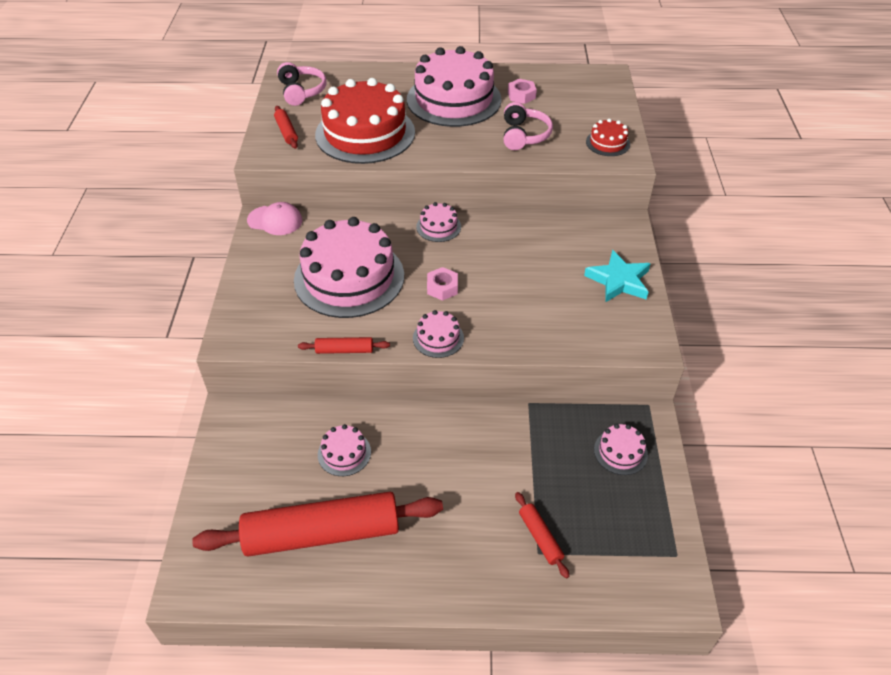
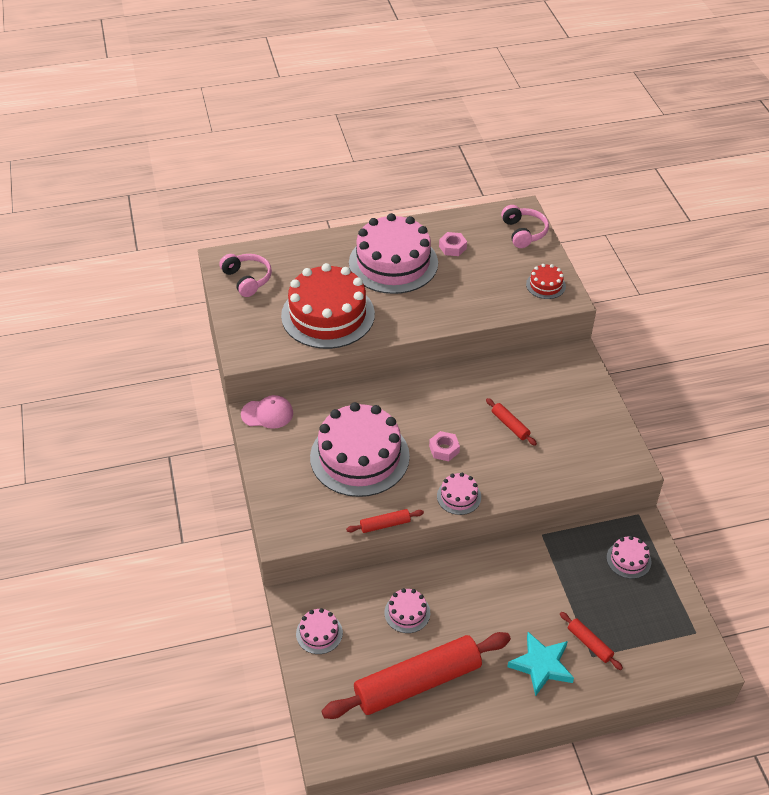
camera: 15 degrees left, 0 degrees up
red rolling pin [274,106,298,149] -> red rolling pin moved to [486,398,537,446]
pink cake [416,202,461,242] -> pink cake moved to [296,608,343,654]
pink headphones [504,102,553,150] -> pink headphones moved to [501,205,549,248]
turquoise star [584,249,651,303] -> turquoise star moved to [507,632,574,696]

